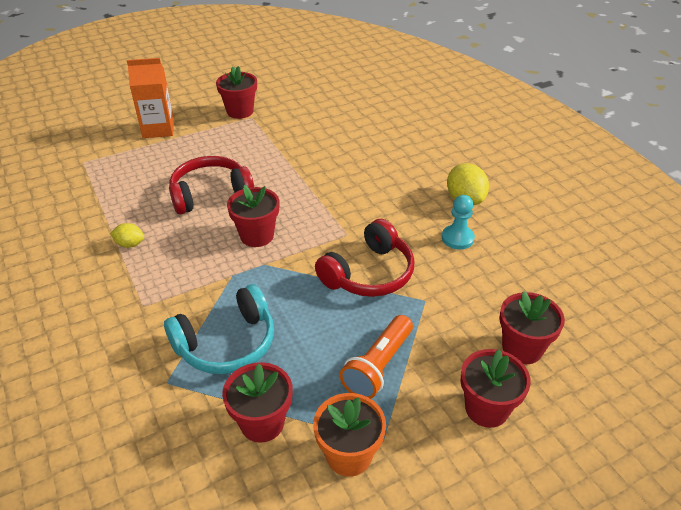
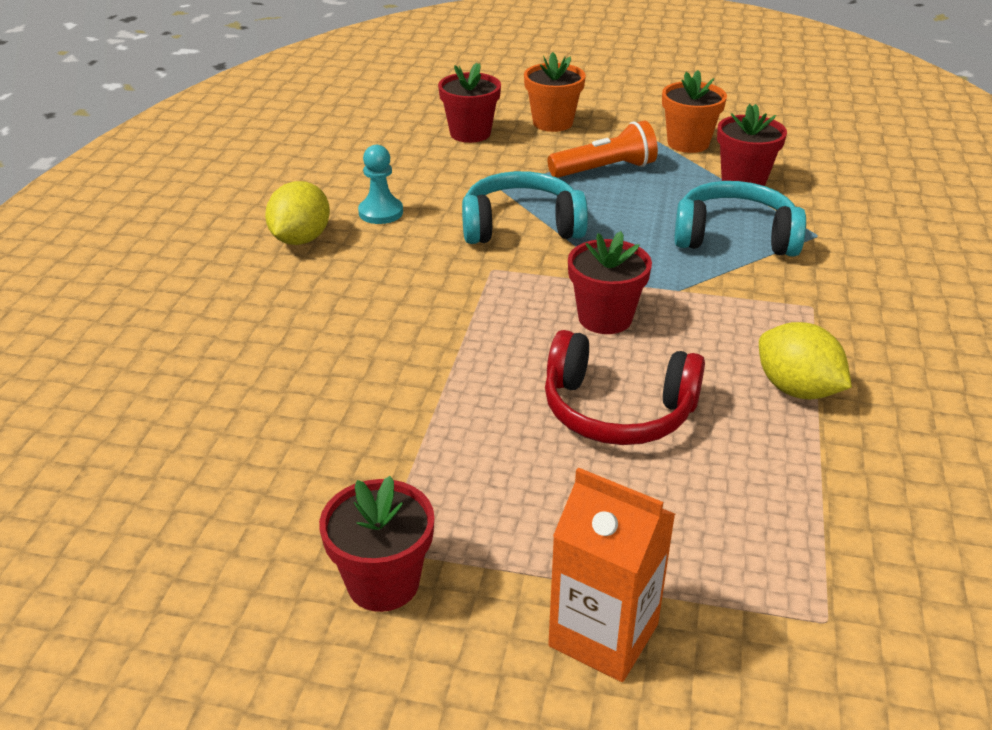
camera: 140 degrees left, 5 degrees down
yellow lemon [110,223,144,248] -> yellow lemon [759,322,852,399], size x1.73
red headphones [315,219,414,297] -> turquoise headphones [462,171,588,244]
red flower pot [461,349,531,428] -> orange flower pot [524,52,586,132]

